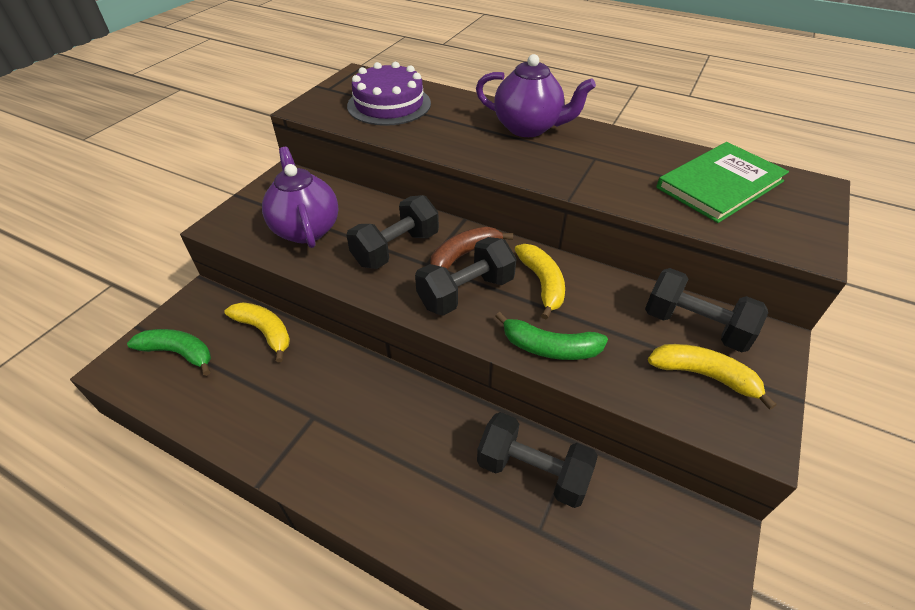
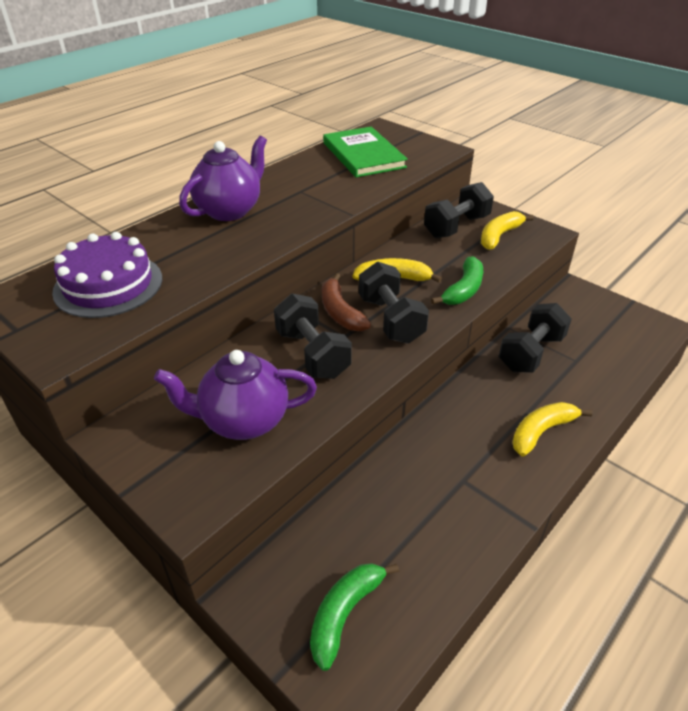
camera: 75 degrees left, 5 degrees down
yellow banana [224,302,290,363] -> yellow banana moved to [512,402,593,457]

